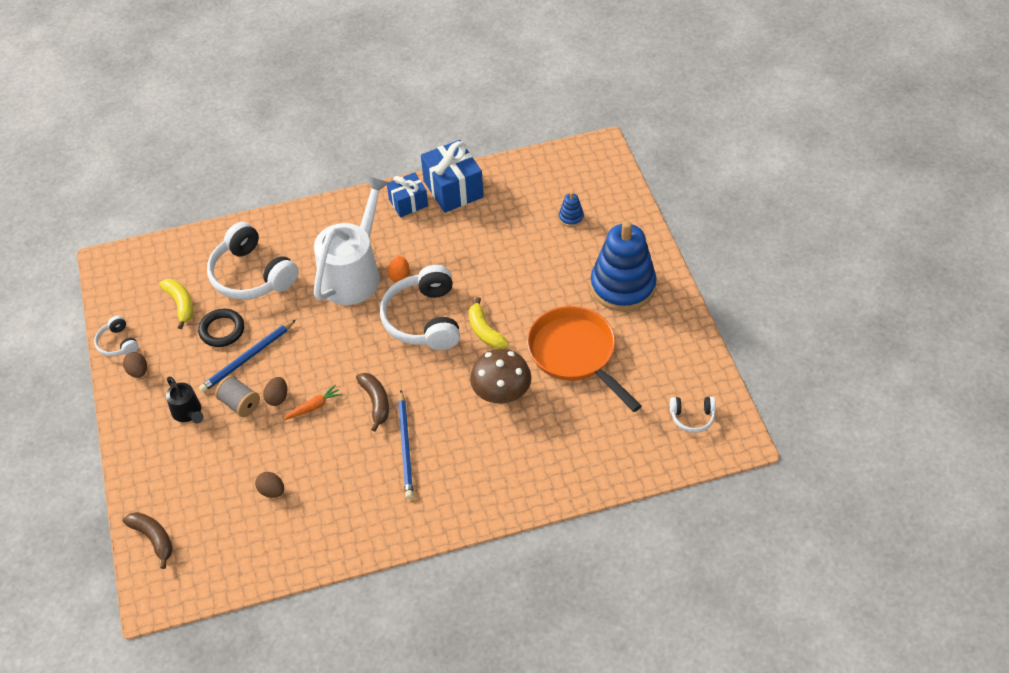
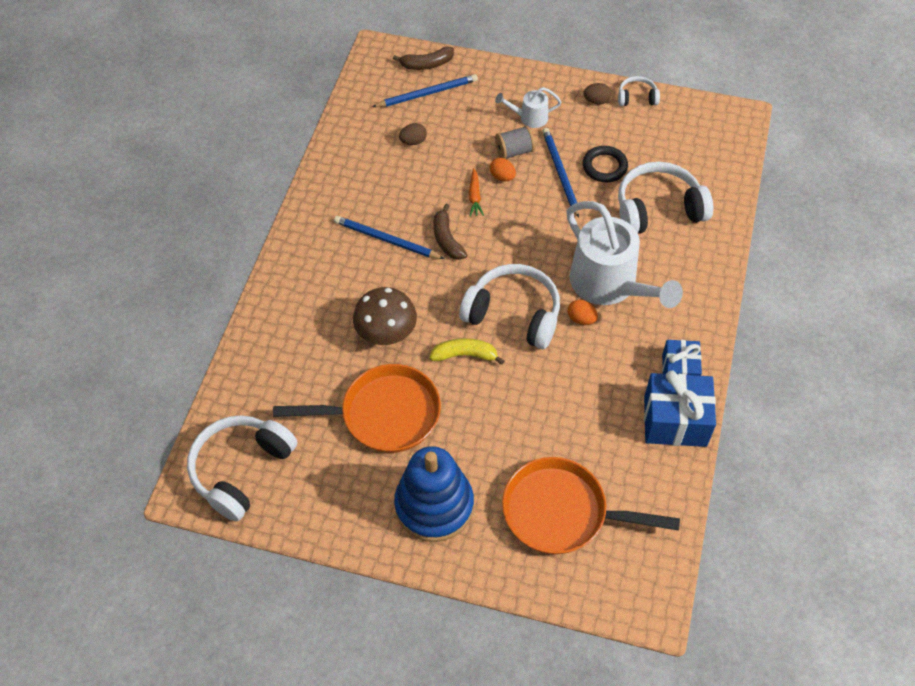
camera: 120 degrees right, 5 degrees up
yellow banana [159,279,194,329] -> none
black watering can [166,376,204,423] -> white watering can [495,87,562,128]
brown egg [263,377,287,406] -> orange egg [490,158,516,181]
brown banana [356,373,389,432] -> brown banana turned 60 degrees clockwise [433,204,467,260]
blue stacking toy [559,192,584,227] -> orange pan [502,457,680,554]
white headphones [670,397,716,433] -> white headphones [187,415,297,521], size x2.04
none -> blue pencil [372,74,478,107]

